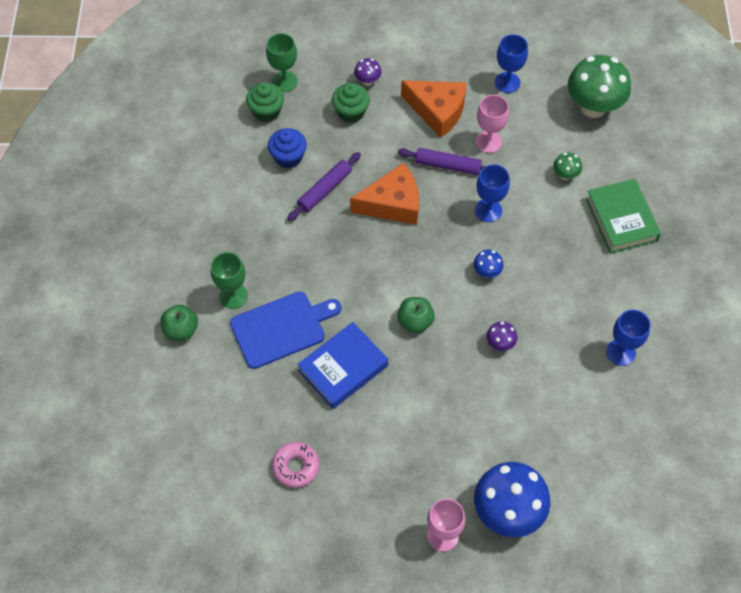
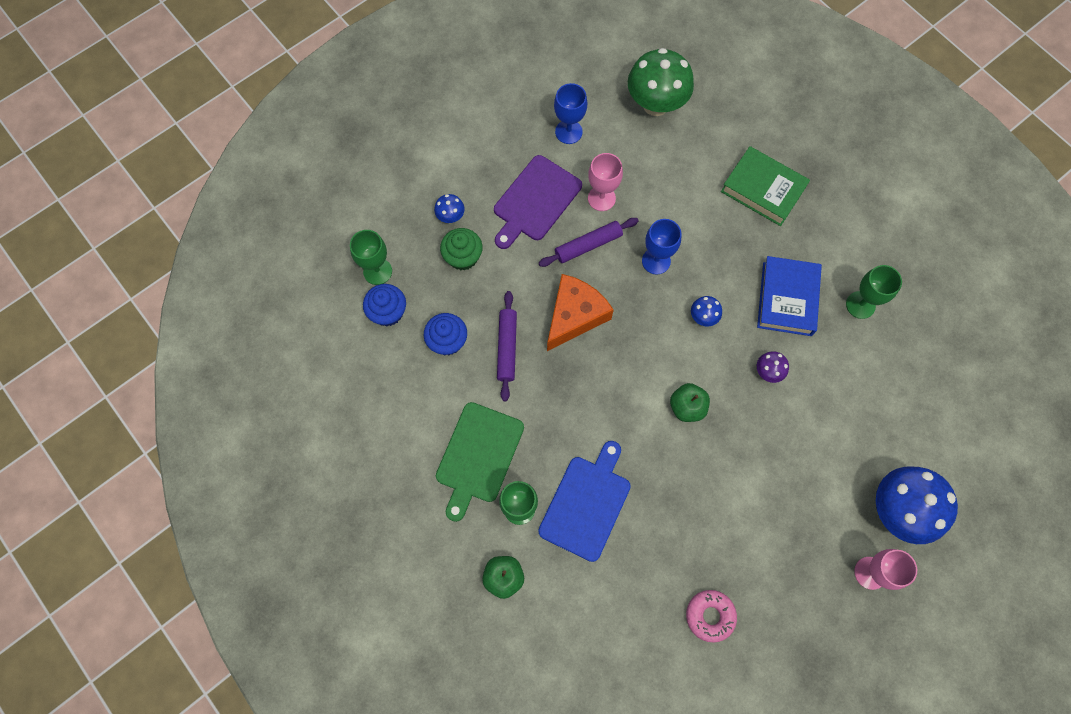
camera: 40 degrees left, 10 degrees up
green cupcake [246,82,284,122] -> blue cupcake [363,284,406,326]
blue book [297,322,388,409] -> blue book moved to [757,256,822,336]
purple mushroom [354,58,382,86] -> blue mushroom [434,194,465,223]
orange cheese [401,80,467,138] -> purple cutting board [494,155,582,249]
green mushroom [553,153,582,180] -> none
blue goblet [606,310,651,366] -> green goblet [846,265,902,319]
none -> green cutting board [436,402,524,522]

